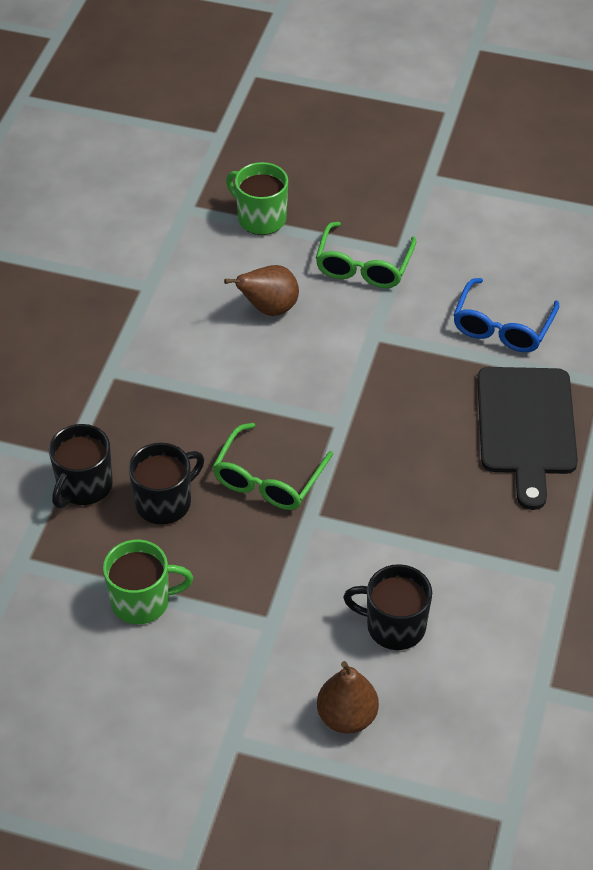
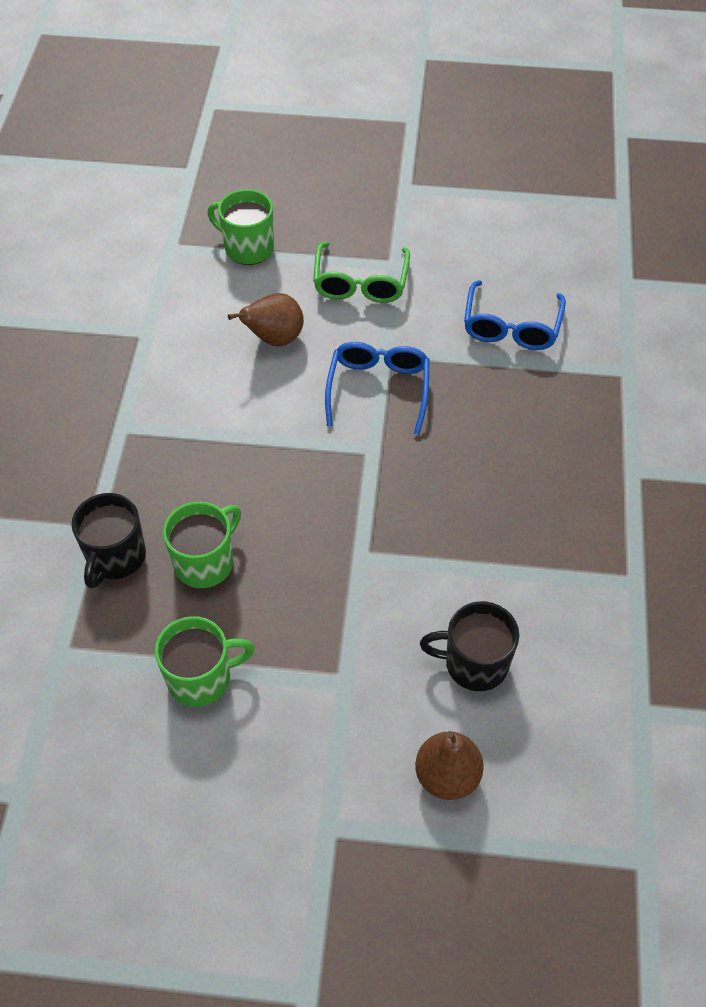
camera: 10 degrees left, 5 degrees up
black mug [129,443,204,525] -> green mug [163,502,241,588]
green glasses [212,423,333,510] -> none
black cutting board [477,367,578,510] -> none
none -> blue glasses [325,342,430,435]

